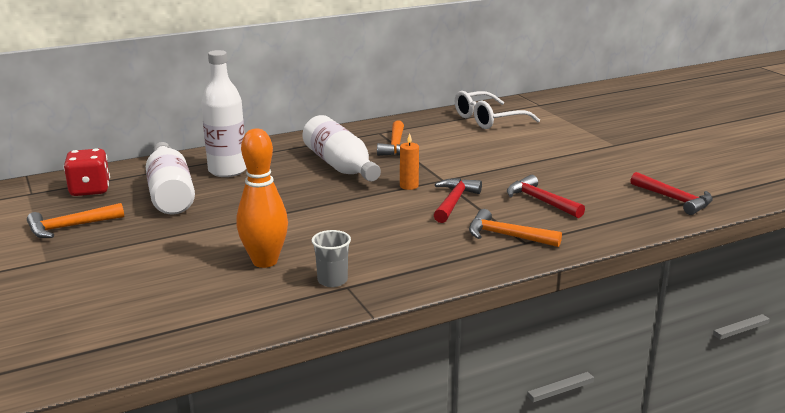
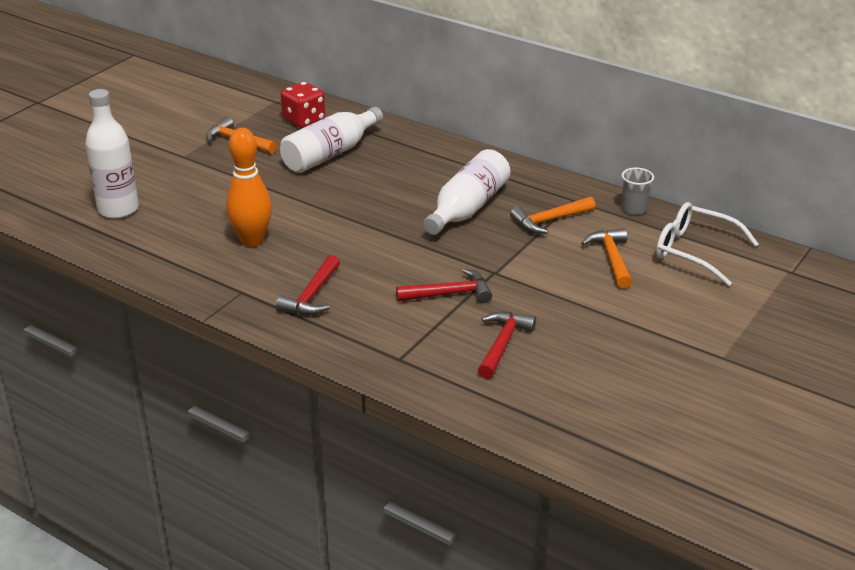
camera: 60 degrees right, 10 degrees up
white bottle [201,50,246,177] -> white bottle moved to [85,89,139,219]
grey cup [312,230,351,287] -> grey cup moved to [622,168,654,215]
orange candle [400,133,419,190] -> none
orange hammer [469,209,562,247] -> orange hammer moved to [581,228,632,288]
red hammer [630,172,713,215] -> red hammer moved to [276,255,340,315]

